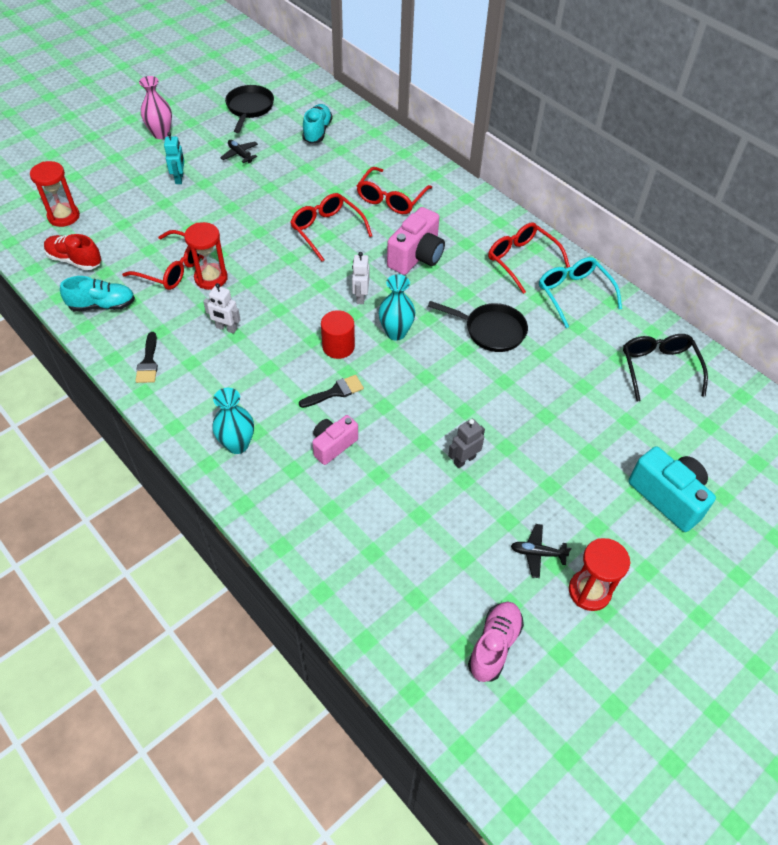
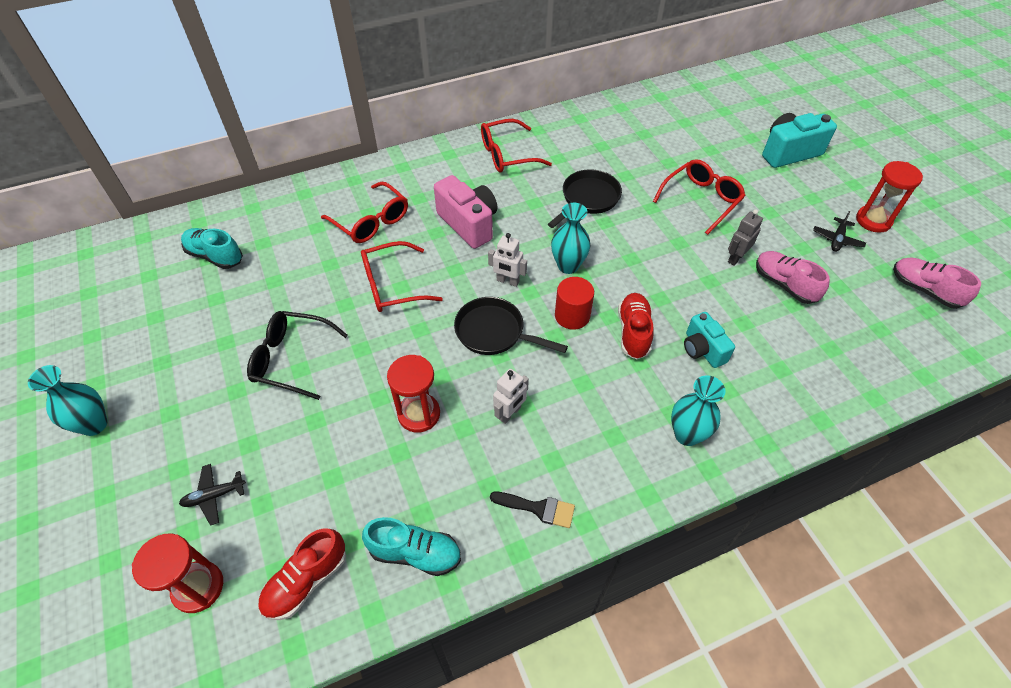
camera: 70 degrees left, 0 degrees up
turquoise shoe [60,276,135,311] -> turquoise shoe turned 90 degrees clockwise [362,517,461,576]
red glasses [122,230,201,290] -> red glasses moved to [653,159,745,235]
pink vase [139,76,172,139] -> turquoise vase [28,365,108,436]
turquoise robot [164,132,184,184] -> none
black plane [220,140,258,163] -> black plane moved to [179,464,246,526]
black pan [225,85,274,133] -> black pan moved to [454,297,568,355]
black brush [299,375,364,408] -> red shoe [618,293,654,360]
pink camera [312,415,358,465] -> turquoise camera [684,312,735,368]
grey robot [448,418,485,468] -> grey robot turned 60 degrees clockwise [728,209,763,266]
turquoise glasses [539,257,622,328] -> none
black glasses [623,334,708,402] -> black glasses moved to [247,311,348,400]
none -> pink shoe [756,251,830,304]

